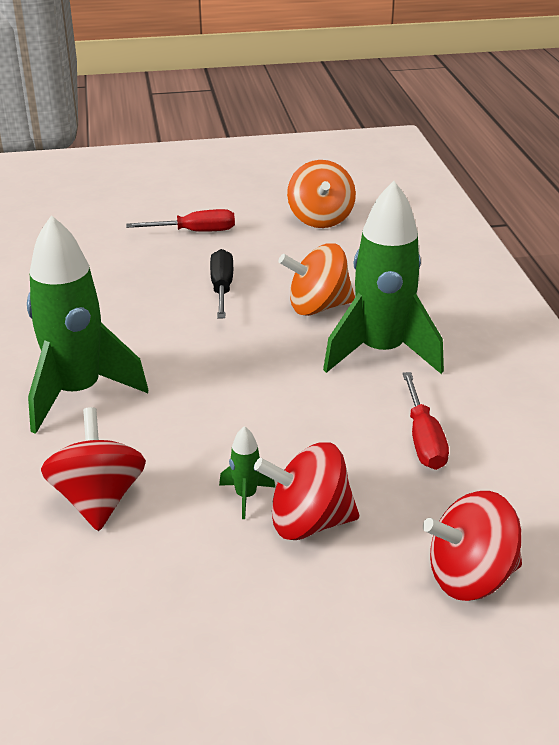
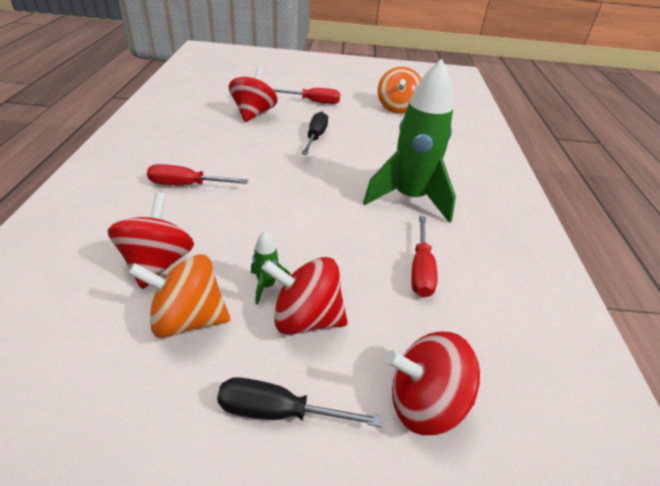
camera: 10 degrees right, 5 degrees up
green rocket [27,215,148,434] -> red screwdriver [147,164,248,185]
orange spinning top [278,243,355,316] -> orange spinning top moved to [128,254,230,338]
none -> black screwdriver [217,377,382,427]
none -> red spinning top [229,67,278,122]

